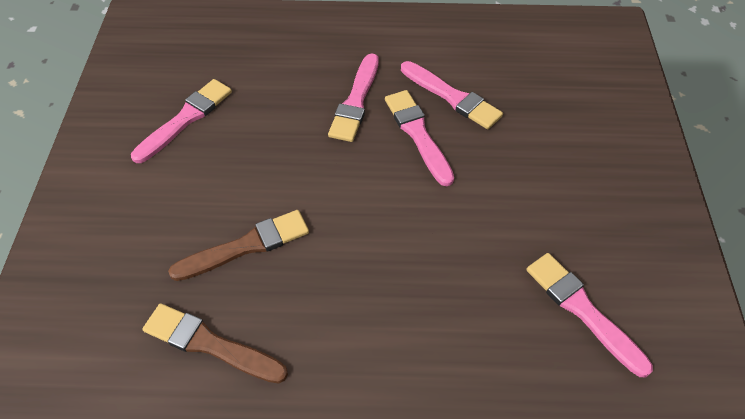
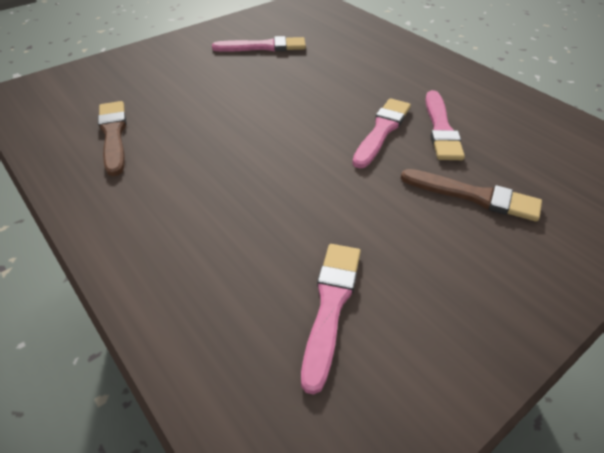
camera: 50 degrees right, 10 degrees down
brown brush [168,210,309,281] -> brown brush moved to [401,169,542,222]
pink brush [328,53,379,142] -> none

